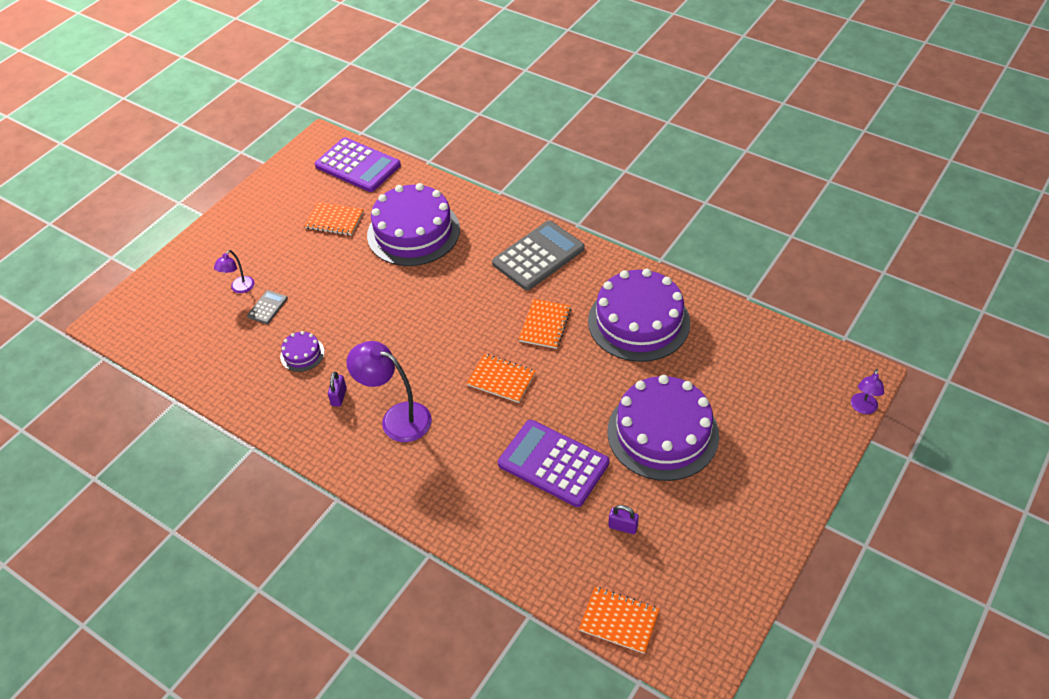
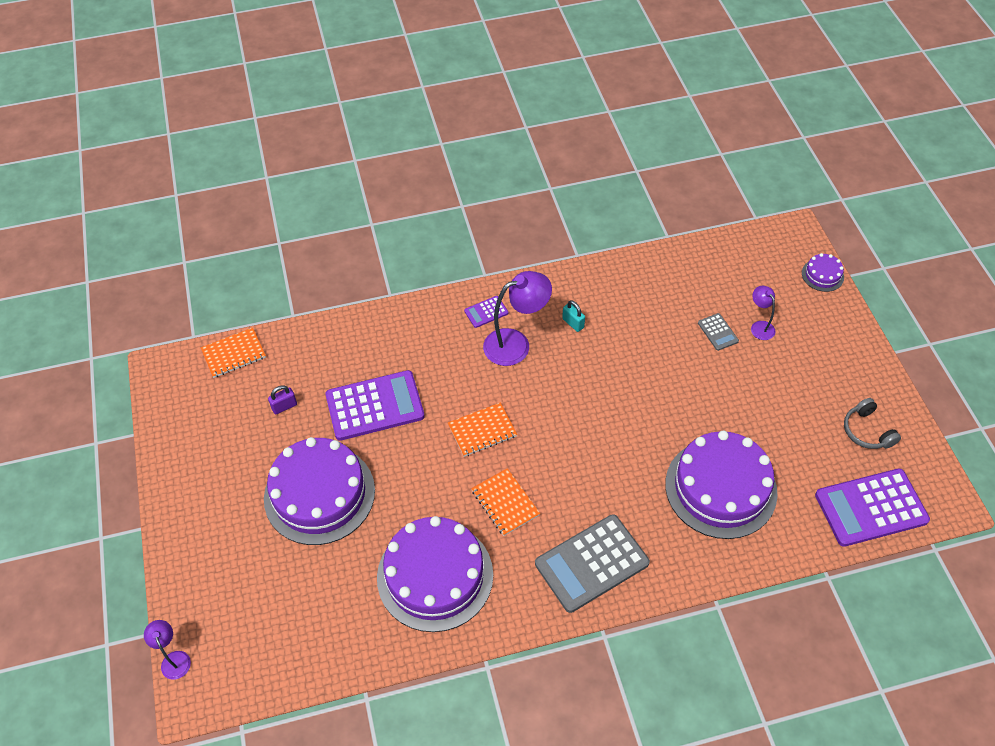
camera: 130 degrees right, 5 degrees up
purple cake [280,331,325,372] -> purple cake moved to [802,253,844,292]
orange notebook [305,202,364,236] -> none
purple padlock [328,372,347,407] -> turquoise padlock [562,300,585,332]
grey calculator [492,221,585,291] -> grey calculator turned 60 degrees clockwise [535,514,650,613]
none -> purple calculator [464,296,508,328]
none -> grey headphones [844,398,901,449]

